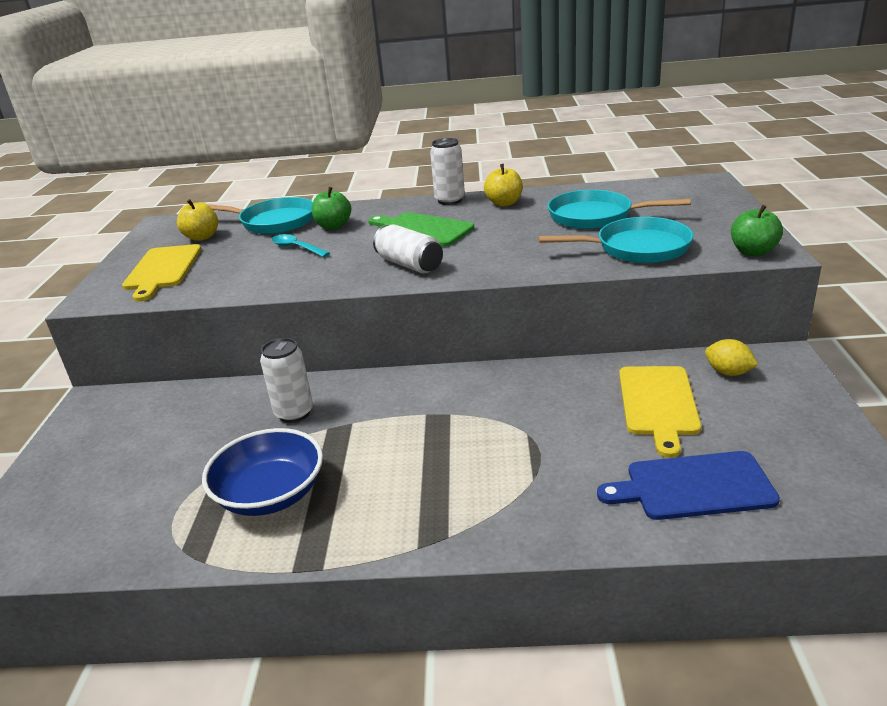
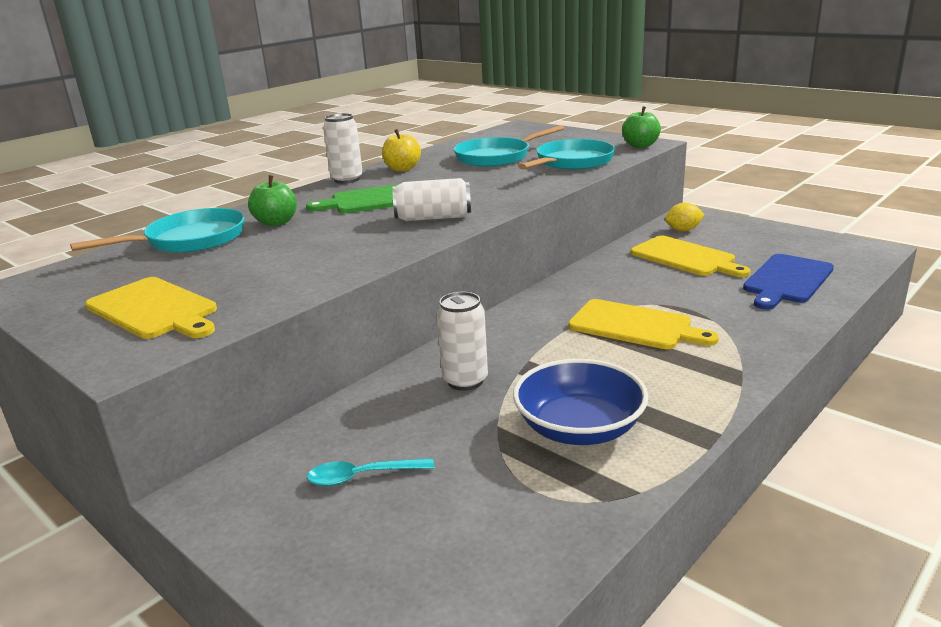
camera: 50 degrees left, 5 degrees down
yellow apple [177,199,218,241] -> none
turquoise spoon [272,234,330,257] -> turquoise spoon moved to [307,458,434,486]
none -> yellow cutting board [568,299,719,349]

